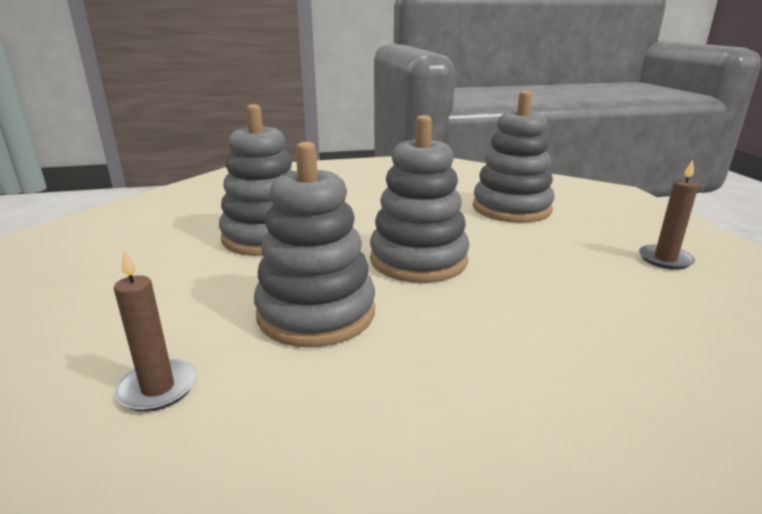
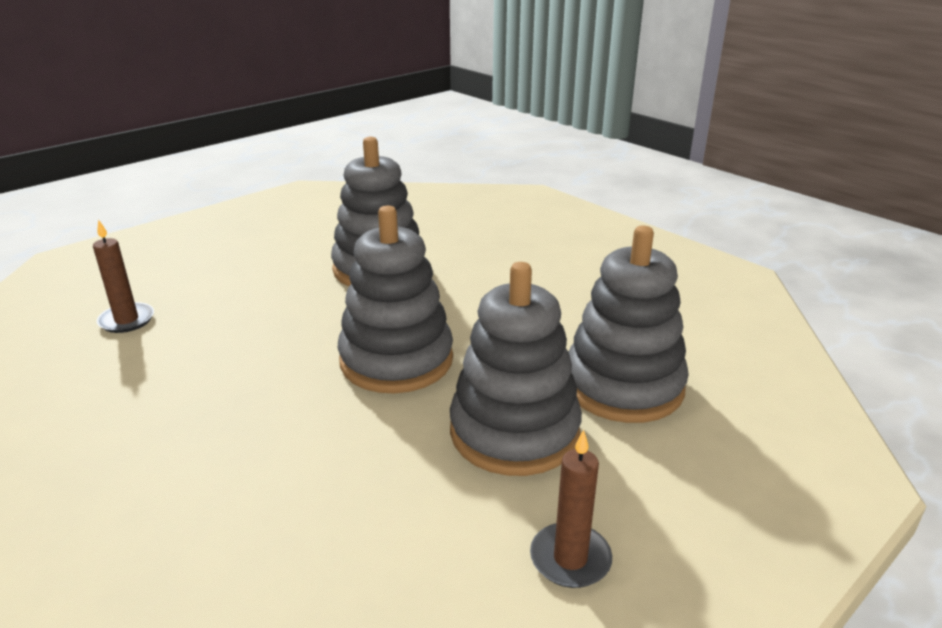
camera: 60 degrees right, 5 degrees up
grey stacking toy [254,142,375,347] -> grey stacking toy moved to [450,262,582,476]

